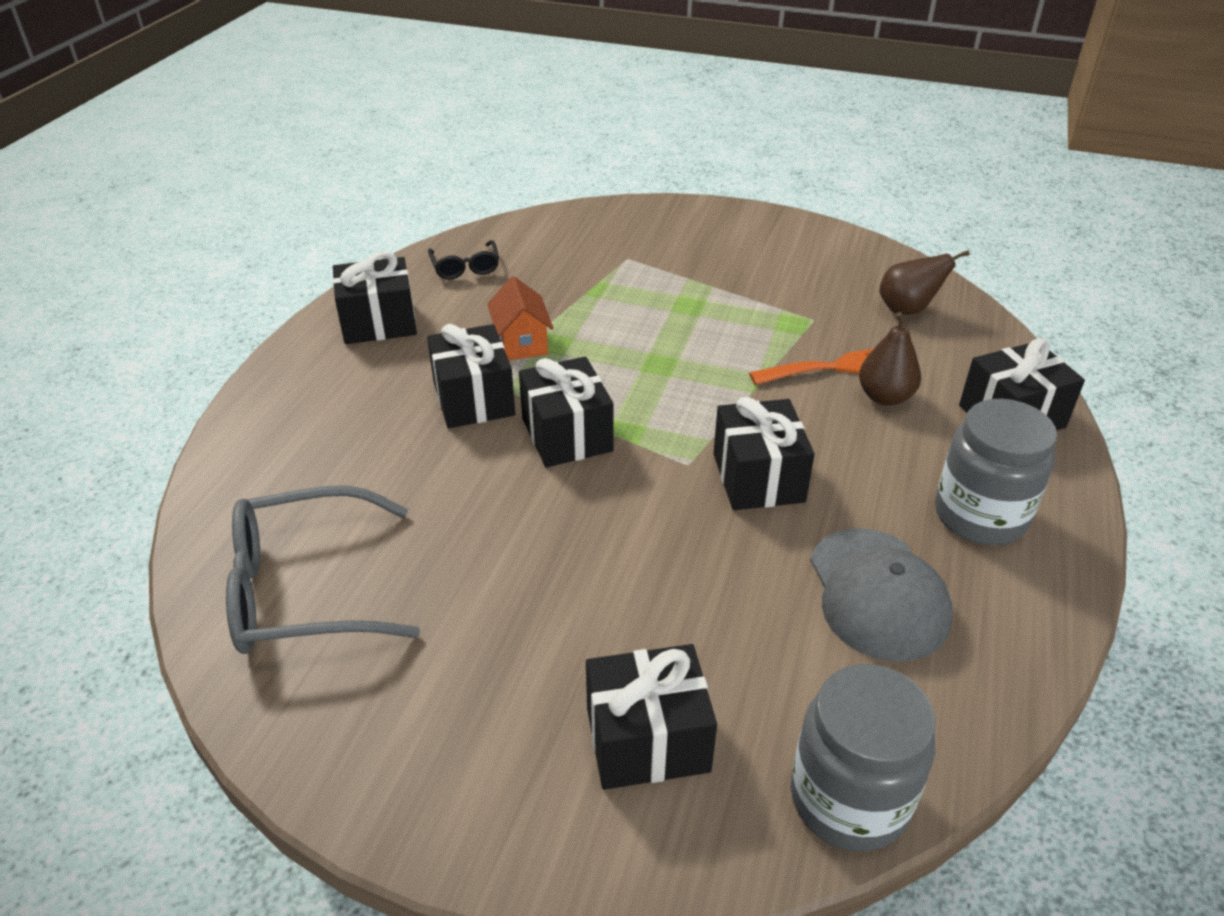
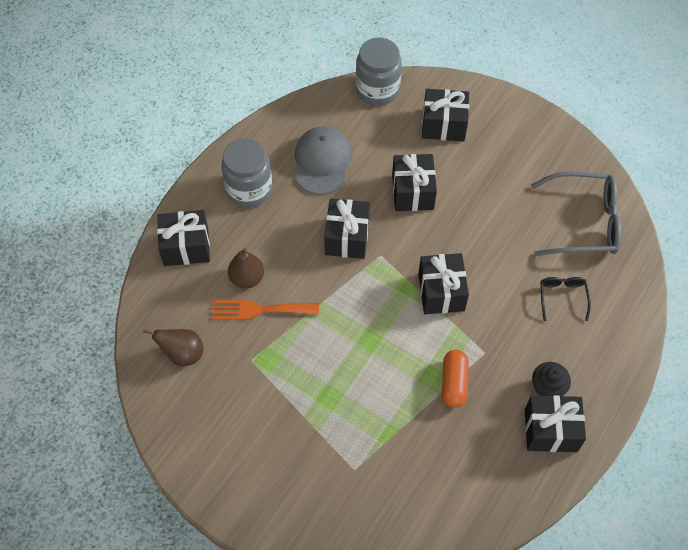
camera: 165 degrees left, 20 degrees up
black gift [427,324,515,428] -> black gift moved to [392,154,437,211]
black glasses [428,240,499,279] -> black glasses moved to [540,277,591,321]
orange house [487,276,553,360] -> orange capsule [442,350,469,408]
none -> black cupcake [532,362,571,396]

